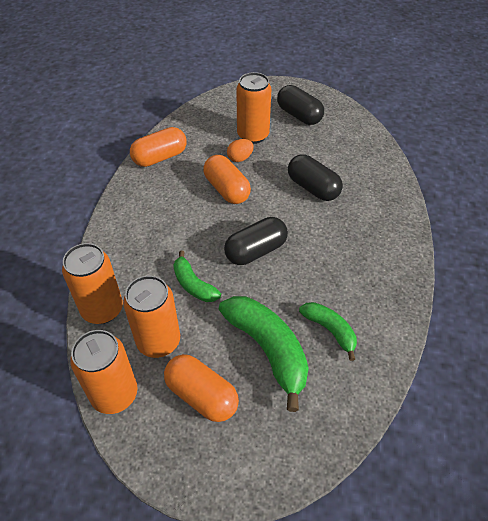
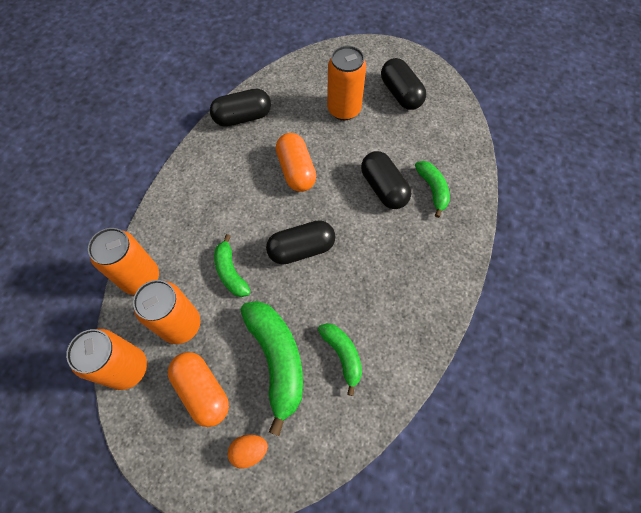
camera: 15 degrees right, 15 degrees up
orange capsule [130,127,187,167] -> black capsule [210,89,271,127]
orange egg [227,139,254,162] -> orange egg moved to [228,435,268,469]
none -> green banana [415,161,450,218]

